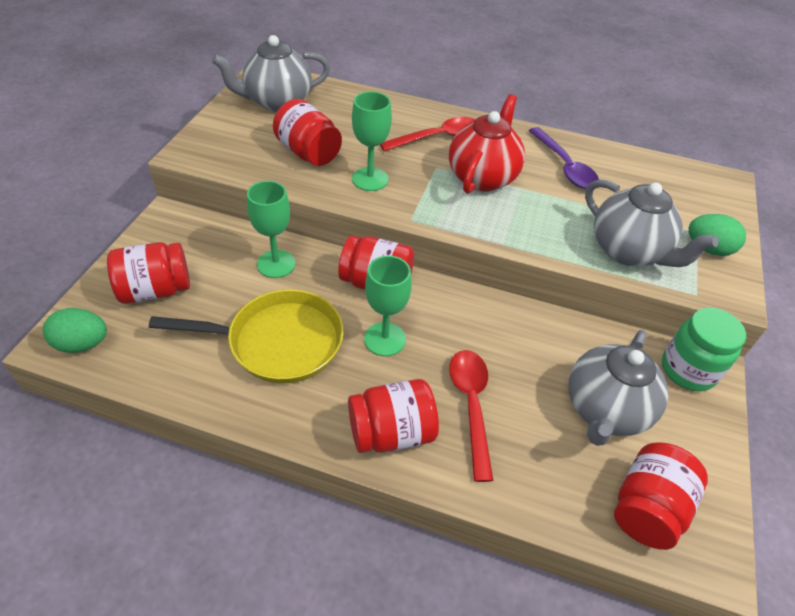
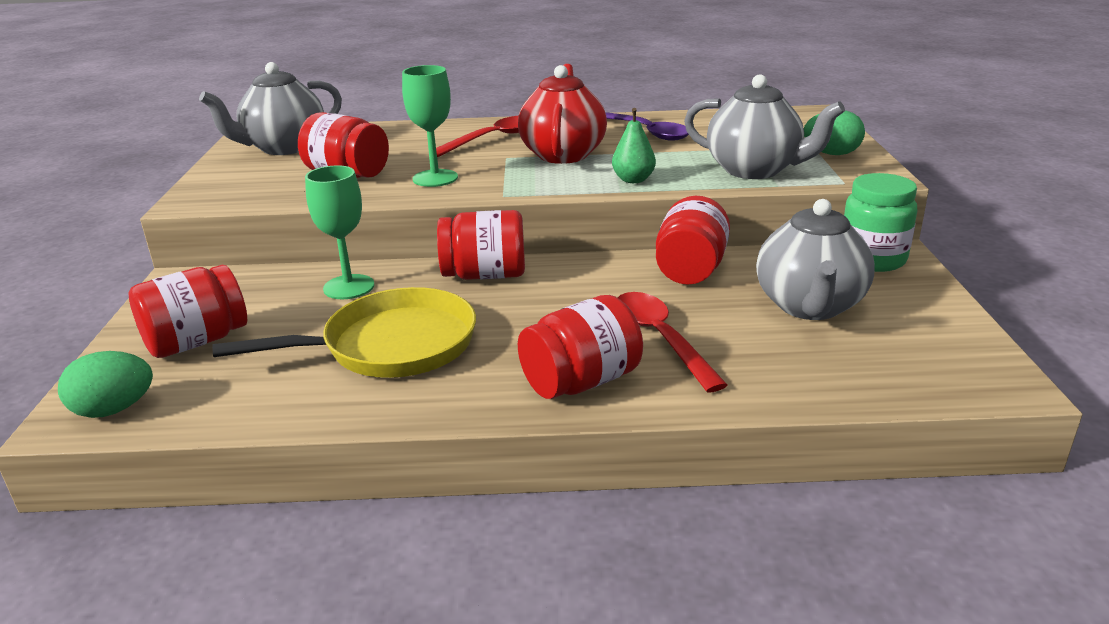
camera: 15 degrees left, 20 degrees down
green goblet [364,256,412,356] -> none
red jar [614,442,708,550] -> red jar moved to [656,196,730,285]
none -> green pear [612,108,656,183]

